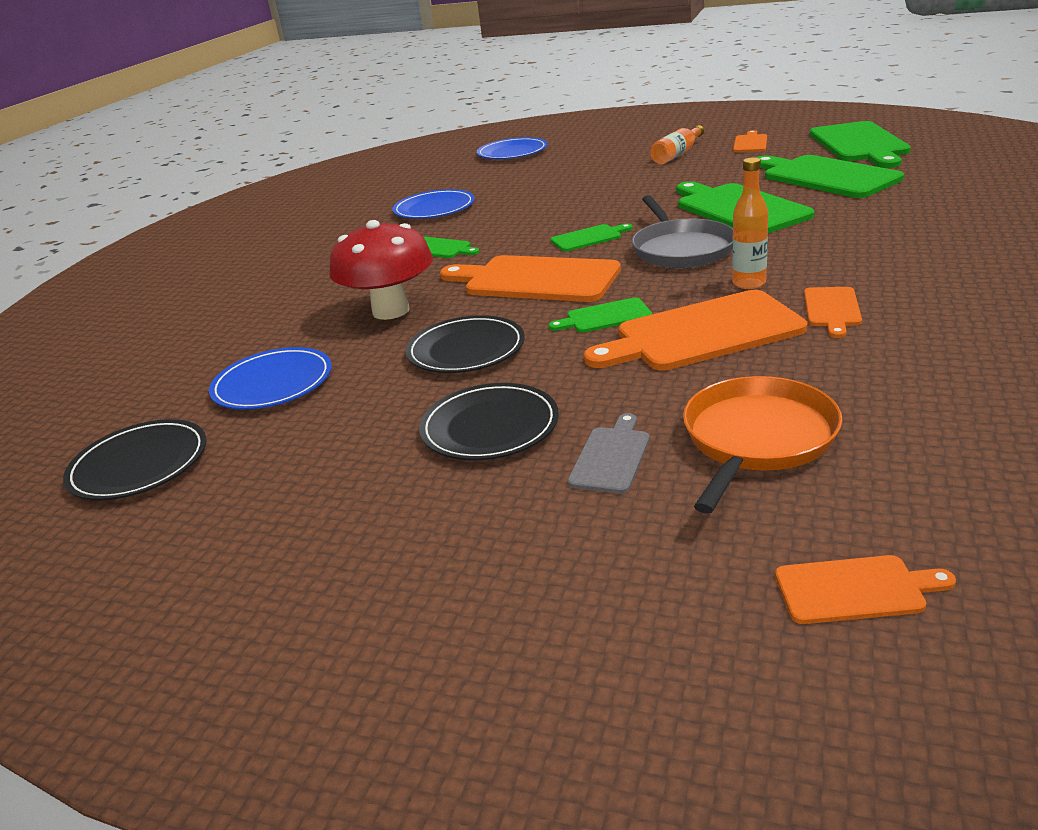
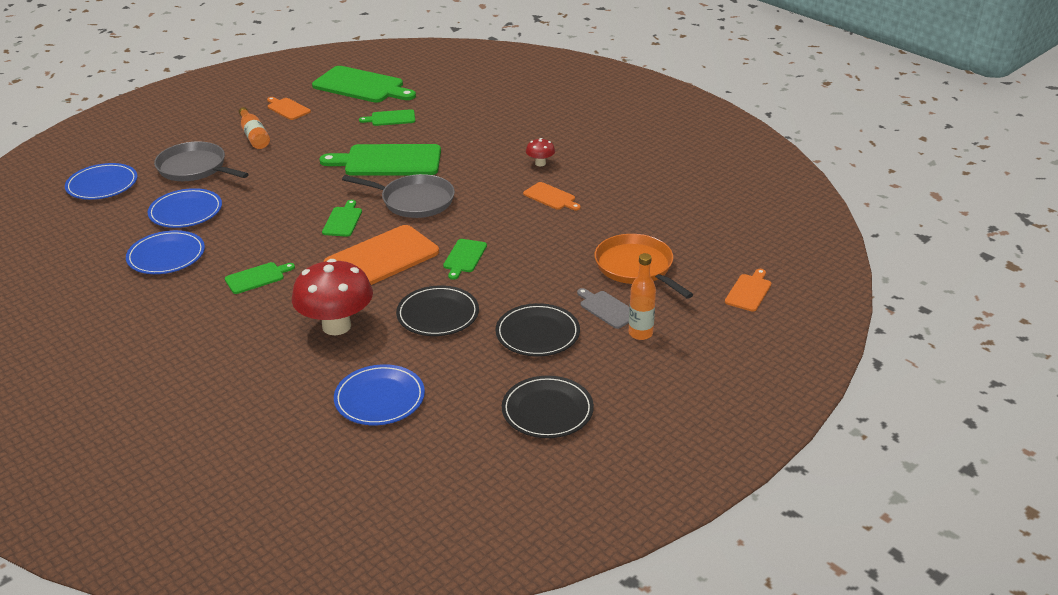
camera: 65 degrees left, 5 degrees up
black plate [63,419,206,500] -> black plate moved to [502,376,594,438]
orange cutting board [584,290,807,370] -> none
orange bottle [732,157,768,289] -> orange bottle moved to [628,253,656,340]
green cutting board [756,155,904,198] -> green cutting board [359,109,415,126], size x0.49
none -> blue plate [148,188,222,228]
none -> grey pan [154,141,249,181]
none -> red mushroom [526,138,555,166]

